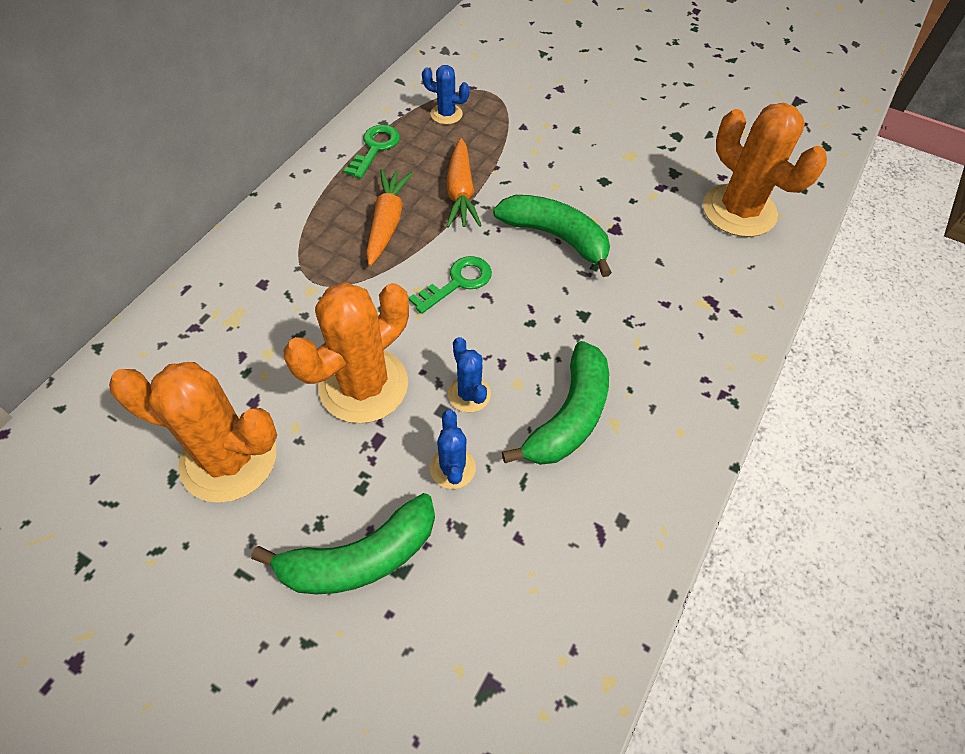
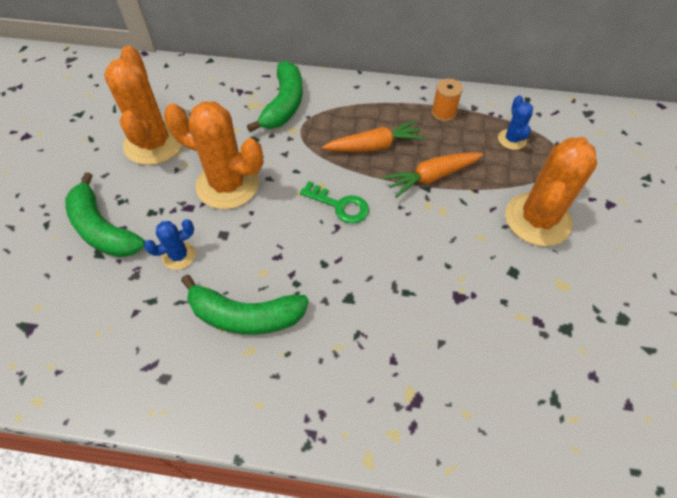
camera: 70 degrees right, 0 degrees up
green key [344,125,400,179] -> orange spool [431,79,463,122]
blue cactus [448,337,491,412] -> none
green banana [493,195,612,277] -> green banana moved to [247,61,303,132]
orange cactus [703,103,827,237] -> orange cactus moved to [506,137,597,246]

